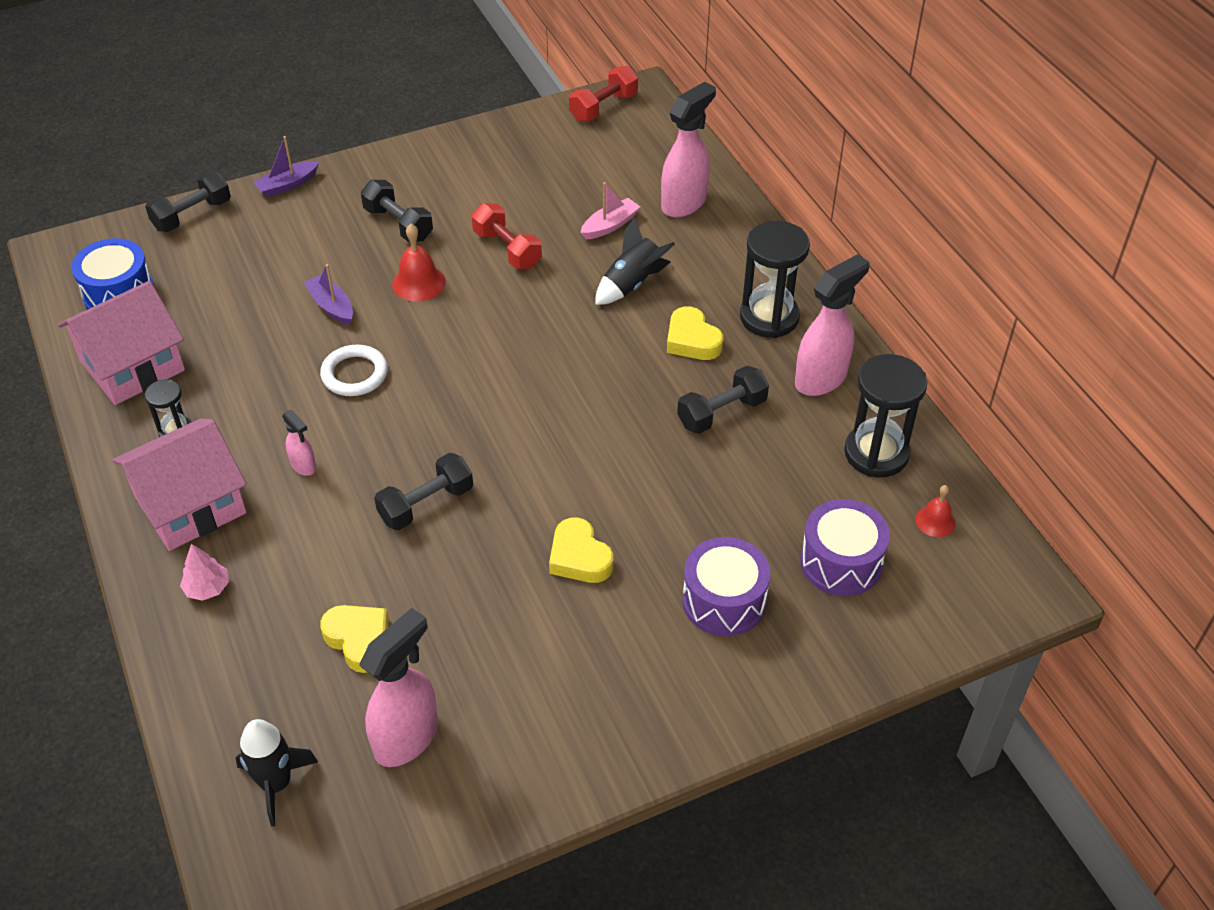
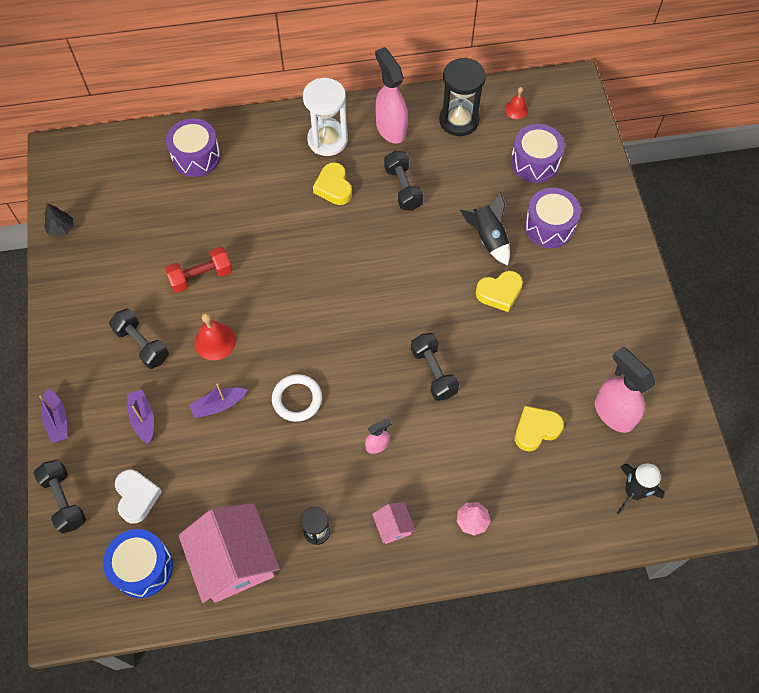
camera: 75 degrees left, 15 degrees up
pink house [112,419,247,551] -> pink house [372,502,416,544], size x0.44
black dumbbell [361,180,433,242] -> black dumbbell turned 75 degrees clockwise [109,309,169,369]
red dumbbell [569,66,638,122] -> none
pink boat [580,182,640,239] -> none
black rocket [595,217,675,305] -> black rocket moved to [460,192,510,265]
pink spray bottle [661,82,716,218] -> purple drum [166,118,221,177]
yellow heart [667,306,723,360] -> yellow heart turned 90 degrees clockwise [313,162,352,205]
black hourglass [740,221,810,338] -> white hourglass [303,78,348,156]
none -> black tree [44,203,73,237]
none -> white heart [115,469,162,524]
none -> purple boat [127,389,154,444]

